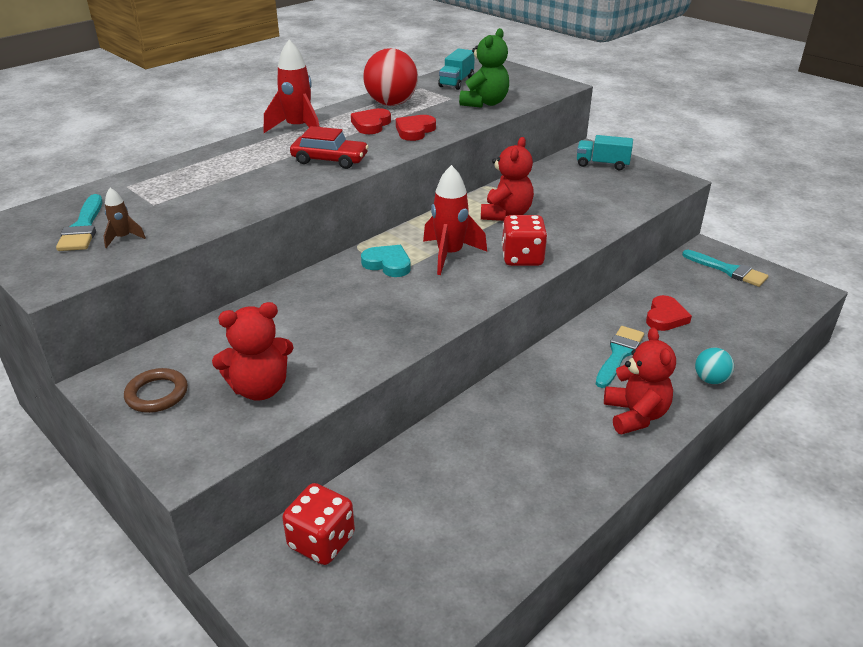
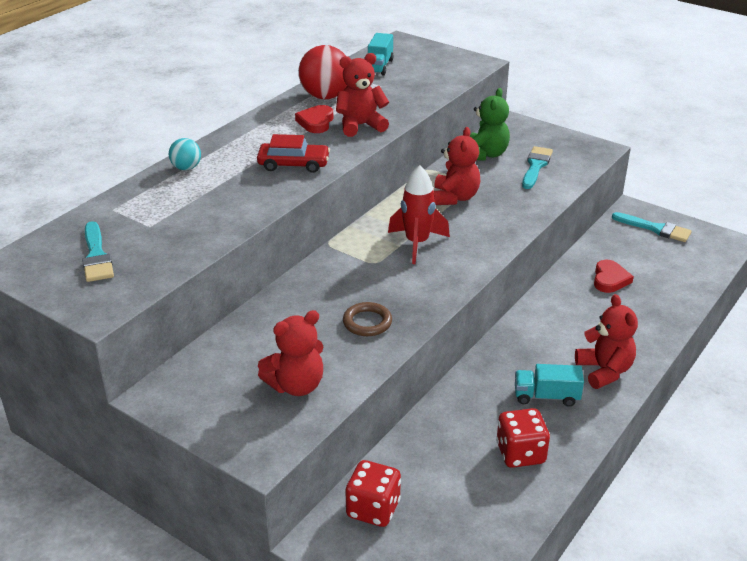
camera: 10 degrees left, 0 degrees up
brown rocket [103,188,146,248] -> none
brown ring [124,368,188,413] -> brown ring moved to [343,302,392,336]
red rocket [264,40,320,133] -> none
turquoise heart [361,245,411,277] -> none
red heart [396,115,436,141] -> red teddy bear [336,53,389,137]
green teddy bear [459,28,509,108] -> green teddy bear moved to [470,88,510,161]
red dice [502,215,547,266] -> red dice moved to [496,408,550,468]
turquoise truck [577,135,633,170] -> turquoise truck moved to [515,364,584,407]
turquoise brush [596,326,644,388] -> turquoise brush moved to [522,146,553,189]
turquoise ball [695,348,734,384] -> turquoise ball moved to [169,138,201,170]

